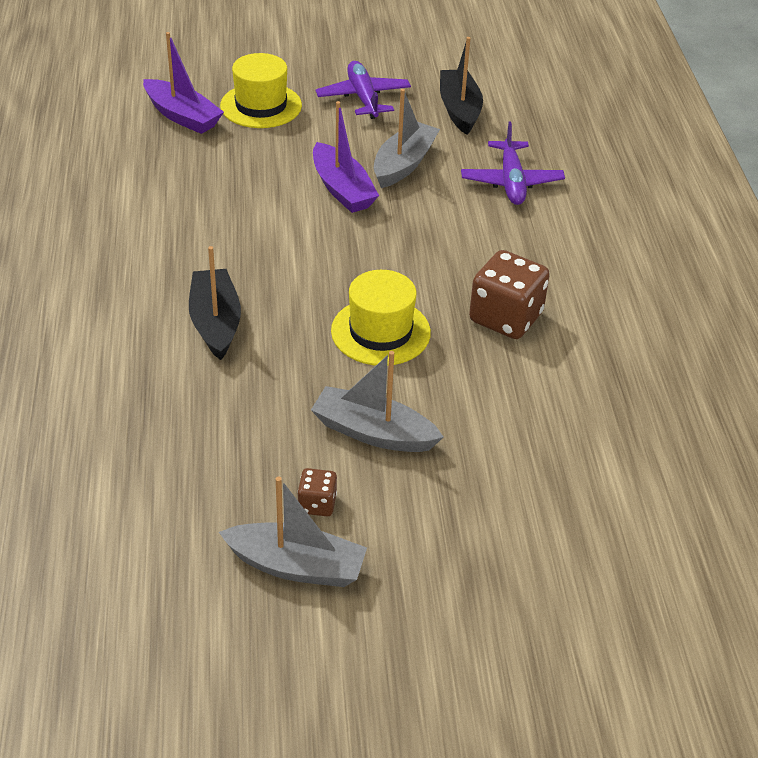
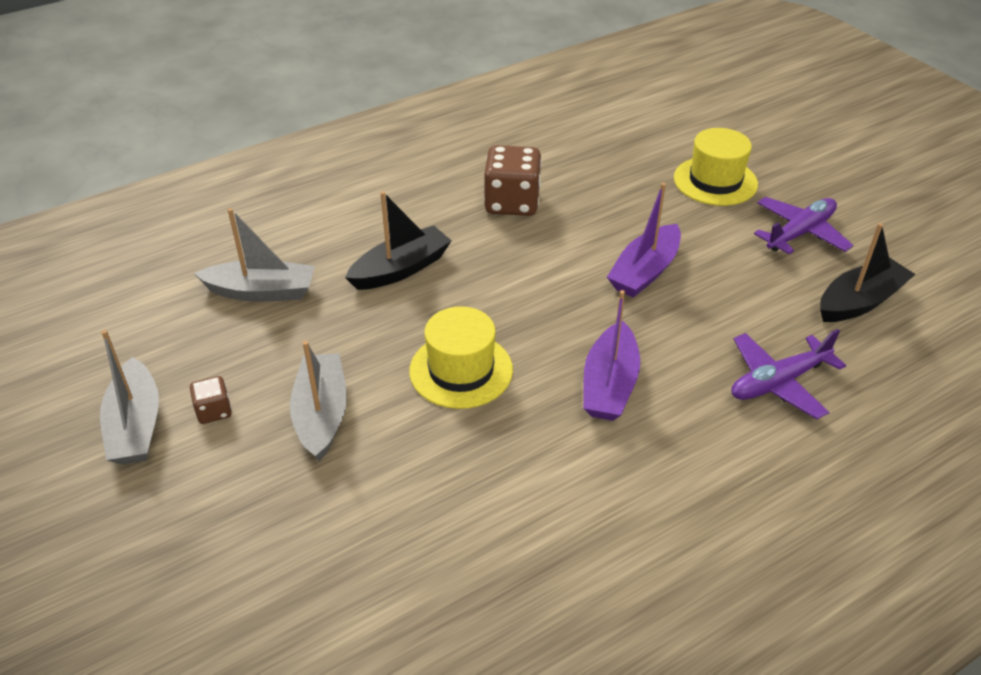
camera: 65 degrees right, 0 degrees up
purple boat [143,32,224,134] -> purple boat moved to [583,290,640,421]
grey boat [374,89,440,188] -> grey boat moved to [194,208,315,302]
brown dice [469,250,550,339] -> brown dice moved to [484,145,542,216]

